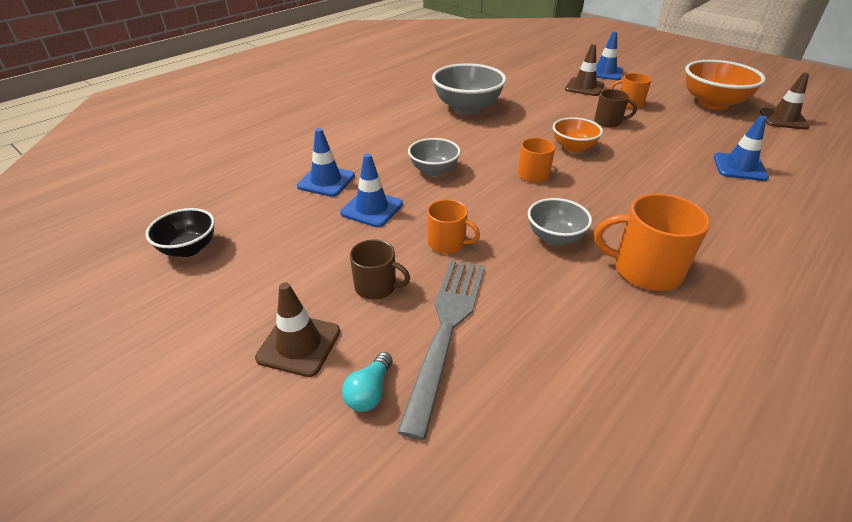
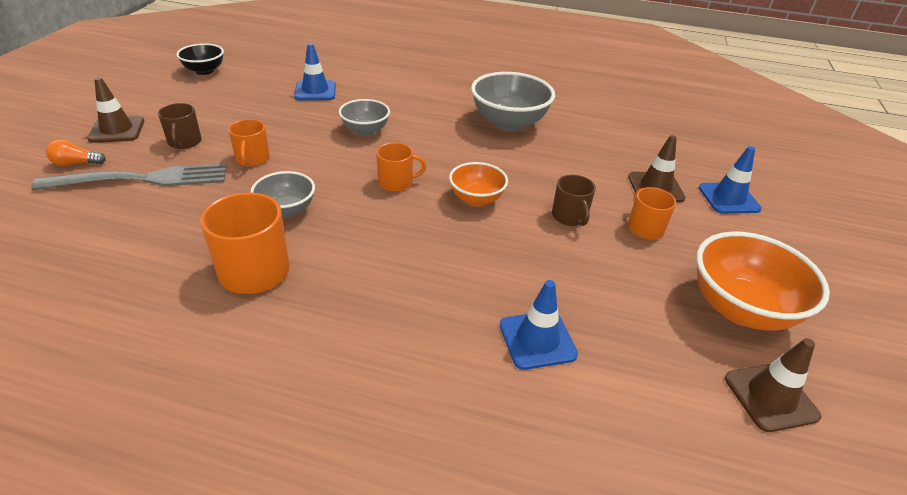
camera: 60 degrees right, 0 degrees up
blue traffic cone [340,153,403,227] -> none
turquoise light bulb [342,352,393,412] -> orange light bulb [46,139,106,166]

